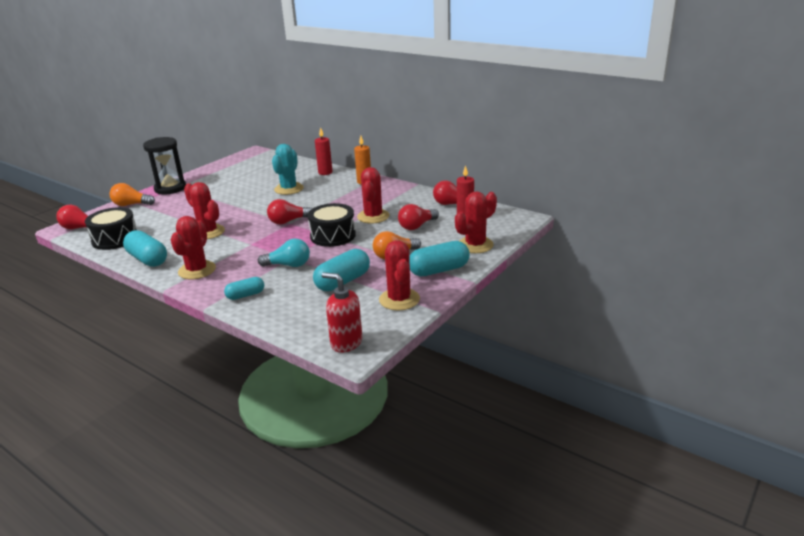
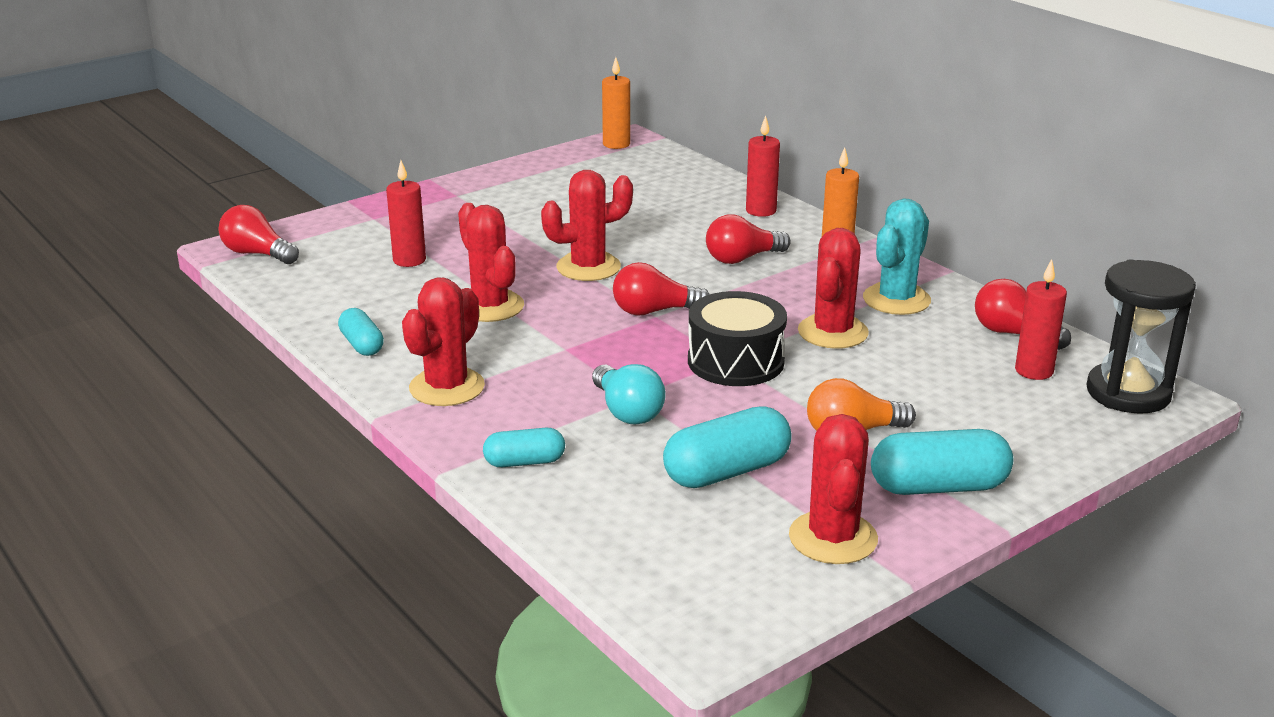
camera: 15 degrees right, 0 degrees up
black drum [85,207,137,250] -> none
orange light bulb [110,183,155,206] -> none
turquoise capsule [123,230,167,267] -> turquoise capsule [338,308,384,356], size x0.60
black hourglass [143,137,186,195] -> black hourglass moved to [1086,259,1196,414]
turquoise light bulb [258,238,310,267] -> turquoise light bulb turned 45 degrees clockwise [592,364,666,424]
turquoise cactus [272,144,304,195] -> turquoise cactus moved to [863,198,931,315]
red soap dispenser [322,272,362,353] -> none
red light bulb [398,204,439,230] -> red light bulb moved to [706,214,791,264]
red cactus [455,191,497,253] -> red cactus moved to [541,170,633,281]
none -> red candle [386,161,426,267]
none -> orange candle [602,57,630,149]

